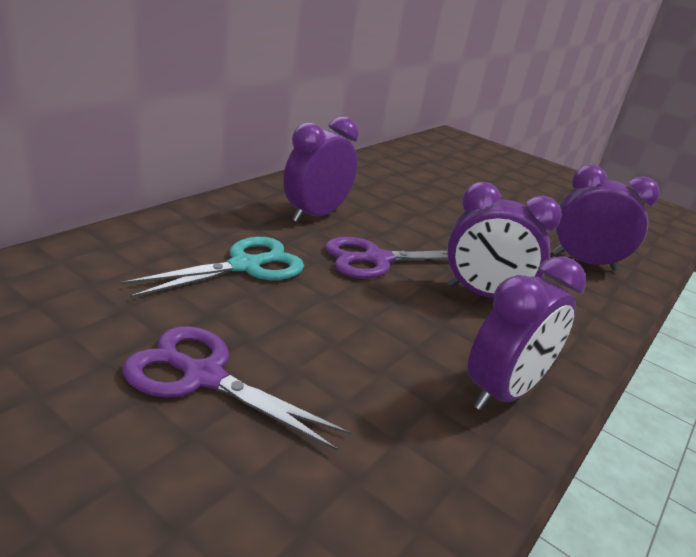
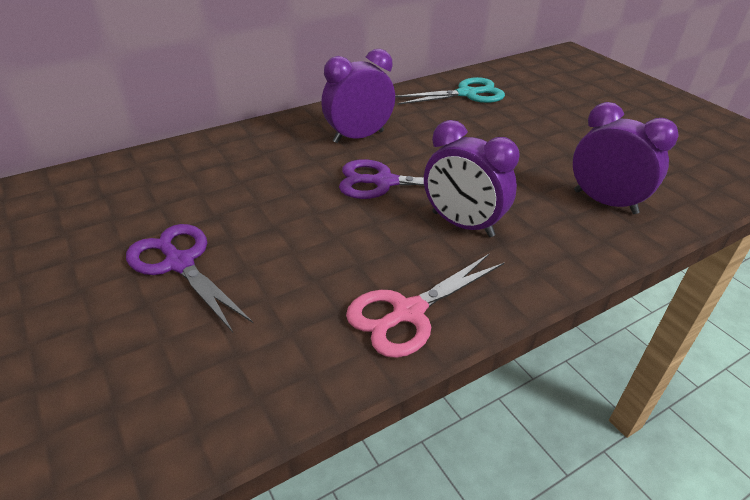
camera: 25 degrees right, 10 degrees up
turquoise scissors [121,237,304,298] -> turquoise scissors moved to [395,77,505,105]
purple clock [468,256,586,411] -> pink scissors [346,254,504,358]

